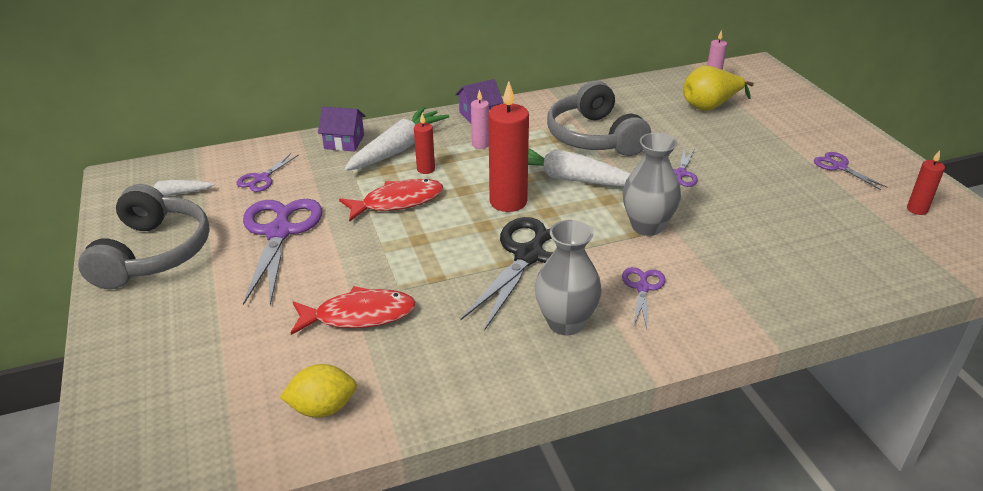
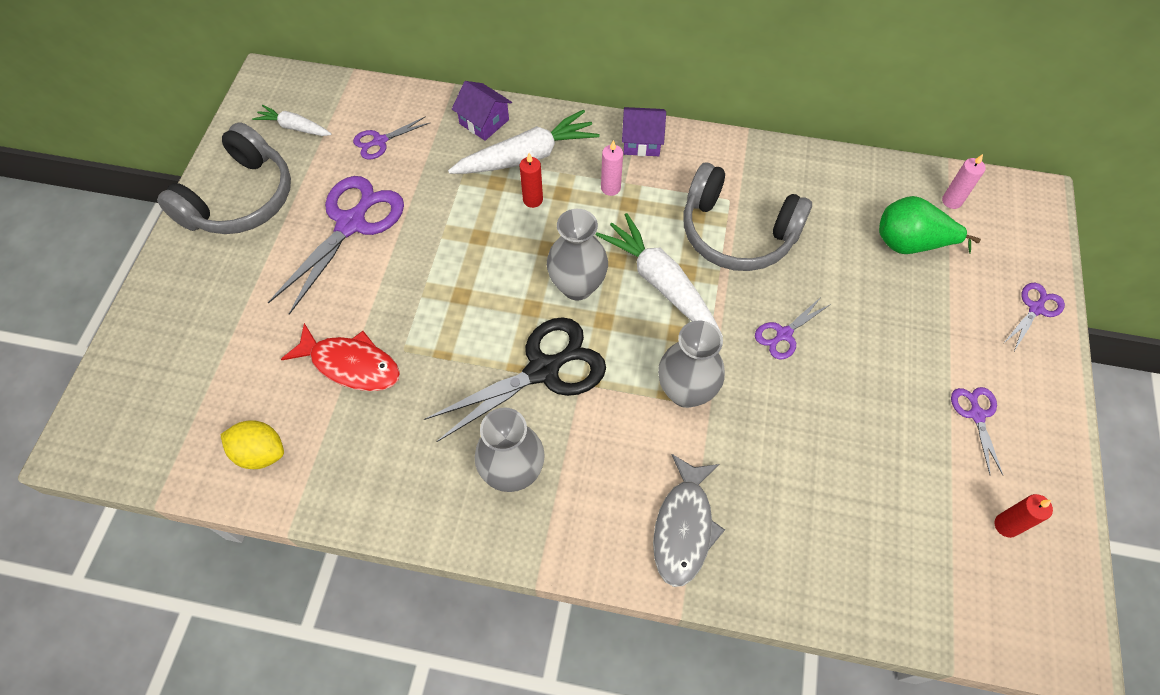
camera: 30 degrees right, 25 degrees up
red fish [339,179,443,222] -> none
red candle [488,81,529,212] -> grey vase [547,209,608,300]
grey headphones [547,80,651,156] -> grey headphones turned 75 degrees counterclockwise [684,162,812,271]
purple scissors [622,267,665,328] -> purple scissors moved to [1004,283,1065,351]
yellow pear [683,66,754,111] -> green pear [879,196,981,254]
none -> grey fish [653,454,725,587]

